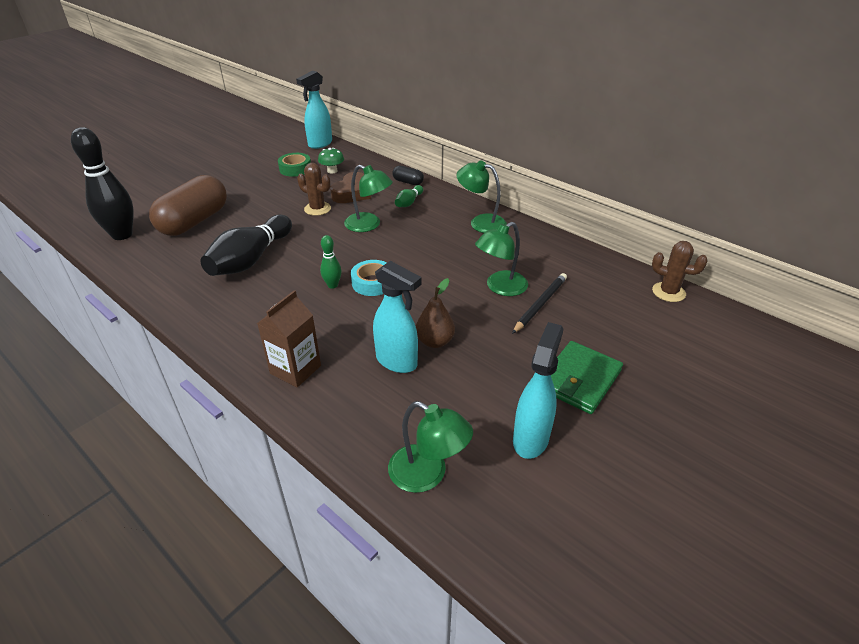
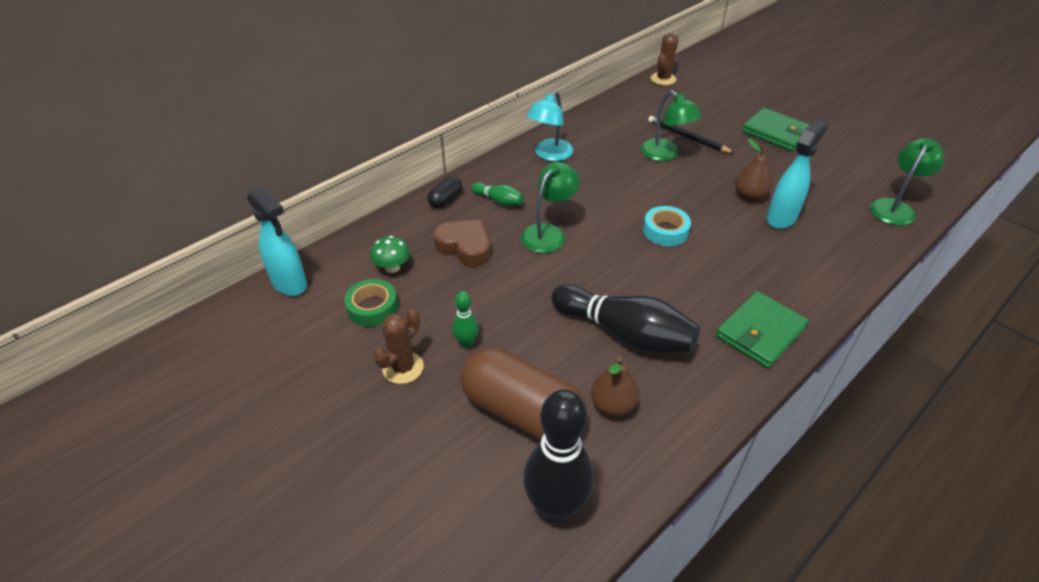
camera: 85 degrees left, 5 degrees up
brown carton [257,290,321,388] -> none
brown cactus [297,163,331,216] -> brown cactus moved to [373,309,424,384]
green bowling pin [320,235,342,289] -> green bowling pin moved to [452,291,478,348]
green lamp [456,160,507,233] -> turquoise lamp [526,91,573,161]
turquoise spray bottle [513,322,563,459] -> none
none -> brown pear [591,357,639,417]
none -> green wallet [716,291,809,368]

